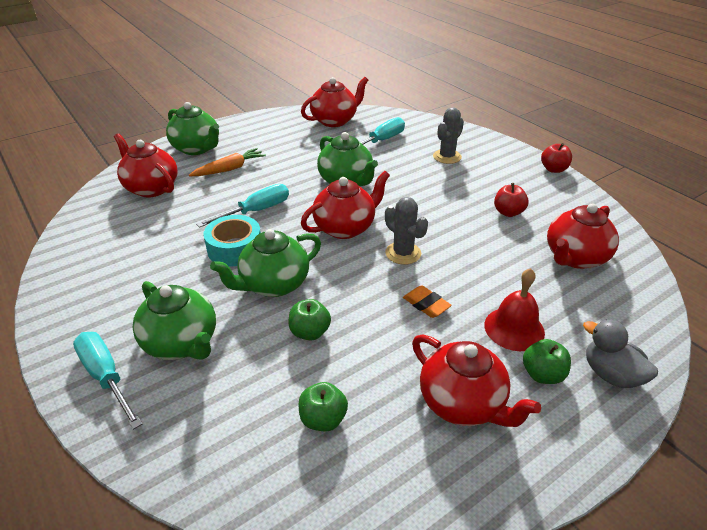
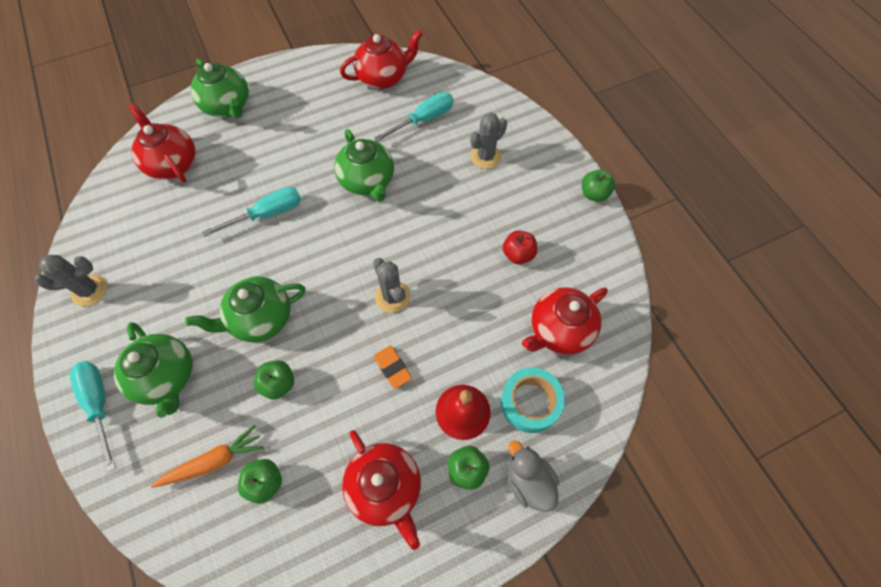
camera: 10 degrees right, 25 degrees up
orange carrot [189,148,266,176] -> orange carrot moved to [151,425,263,488]
turquoise tape [203,215,261,266] -> turquoise tape moved to [501,367,565,433]
red teapot [301,171,390,239] -> none
red apple [541,143,572,173] -> green apple [582,169,615,202]
none -> grey cactus [34,255,107,306]

